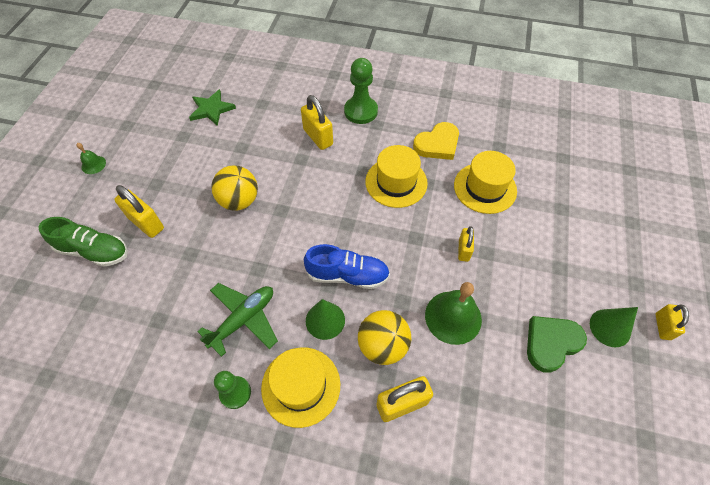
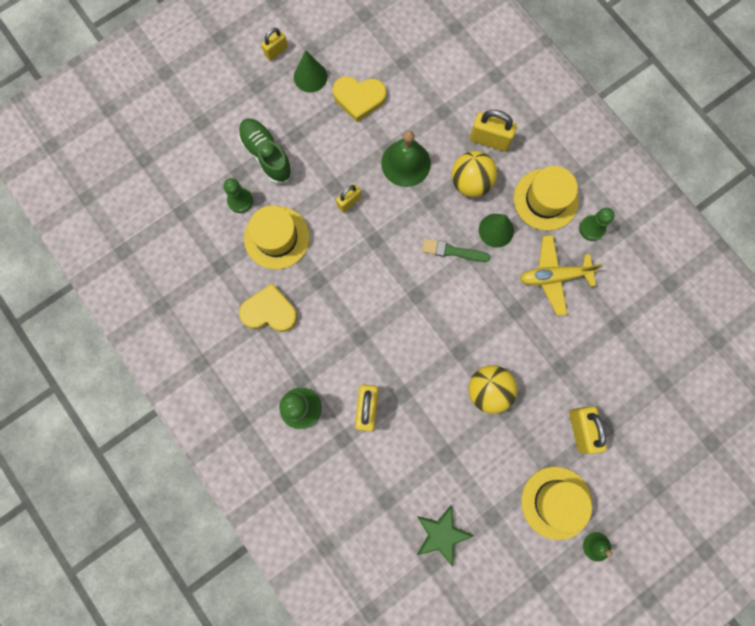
camera: 140 degrees left, 20 degrees up
green shoe [38,217,128,267] -> green shoe moved to [238,118,293,184]
green plane [197,283,278,357] -> yellow plane [520,235,603,316]
blue shoe [304,244,390,289] -> green brush [422,238,490,262]
yellow hat [365,145,428,208] -> yellow hat moved to [521,466,592,540]
green heart [527,316,587,373] -> yellow heart [333,76,386,122]
none -> green pawn [224,178,253,213]

